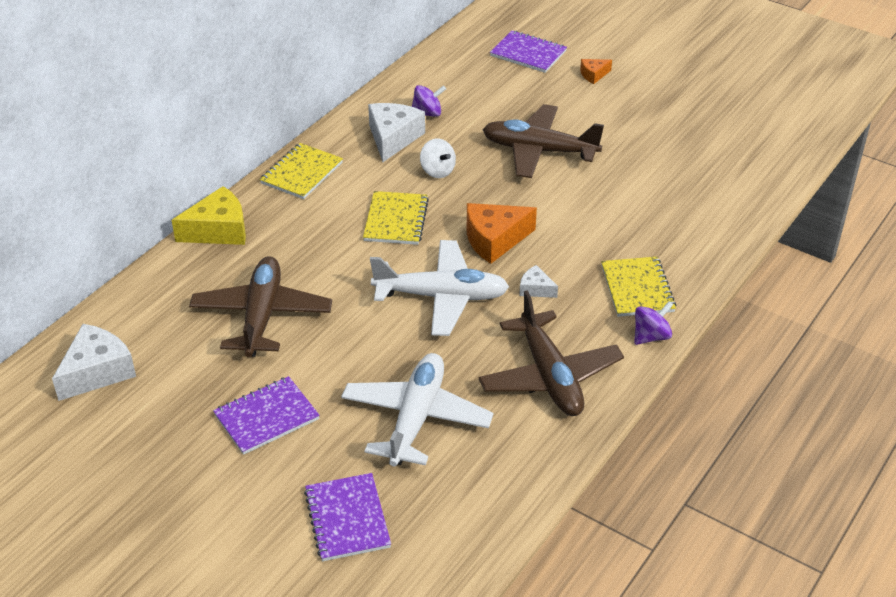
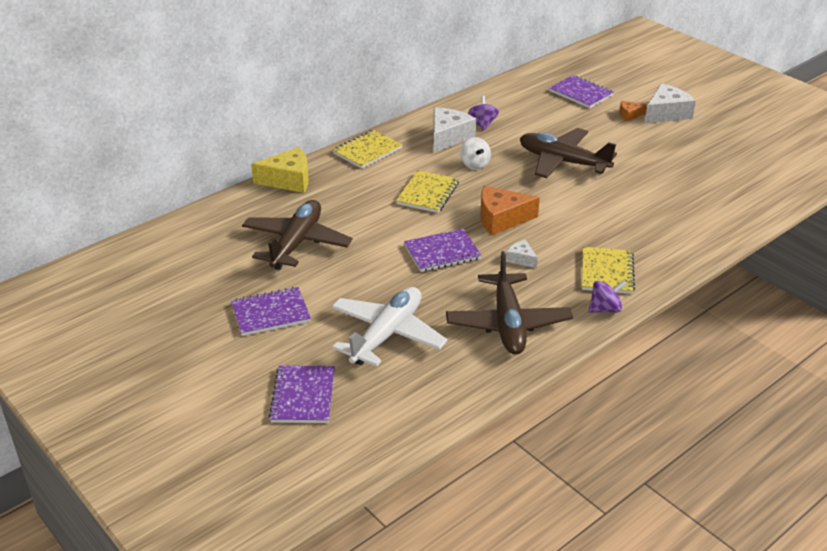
camera: 15 degrees right, 5 degrees down
white cheese [52,324,136,401] -> white cheese moved to [645,83,696,123]
white plane [370,240,509,336] -> purple notebook [404,229,482,272]
purple spinning top [412,85,446,117] -> purple spinning top turned 90 degrees counterclockwise [468,96,499,131]

